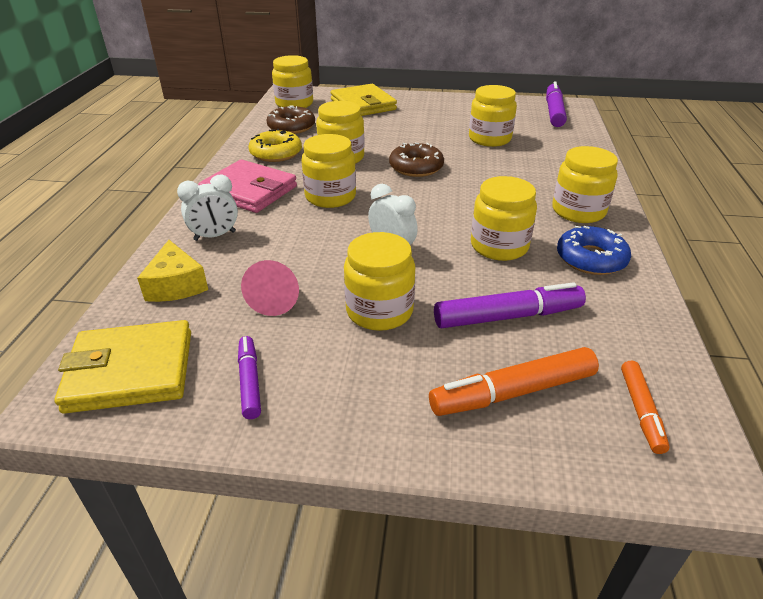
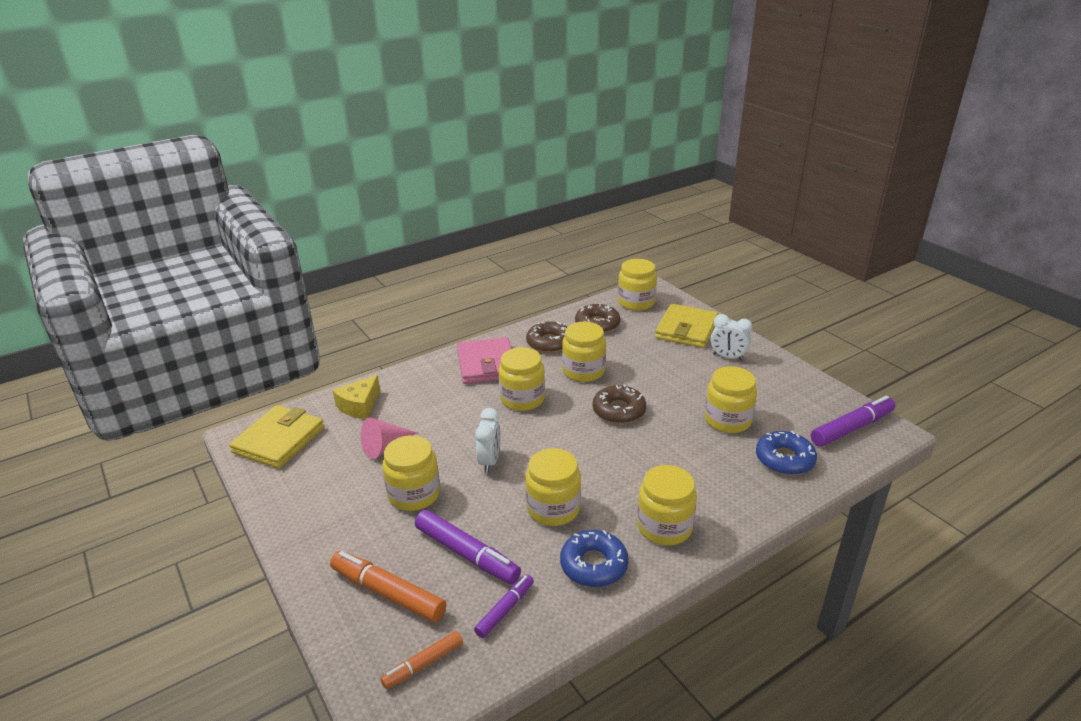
camera: 50 degrees right, 5 degrees down
yellow wallet [54,320,191,414] -> yellow wallet turned 75 degrees clockwise [229,405,324,469]
white clock [177,175,238,241] -> white clock moved to [711,314,752,361]
purple marker [238,336,261,419] -> purple marker moved to [474,574,534,638]
yellow donut [249,129,302,162] -> brown donut [526,321,567,353]
none -> blue donut [756,431,817,475]

